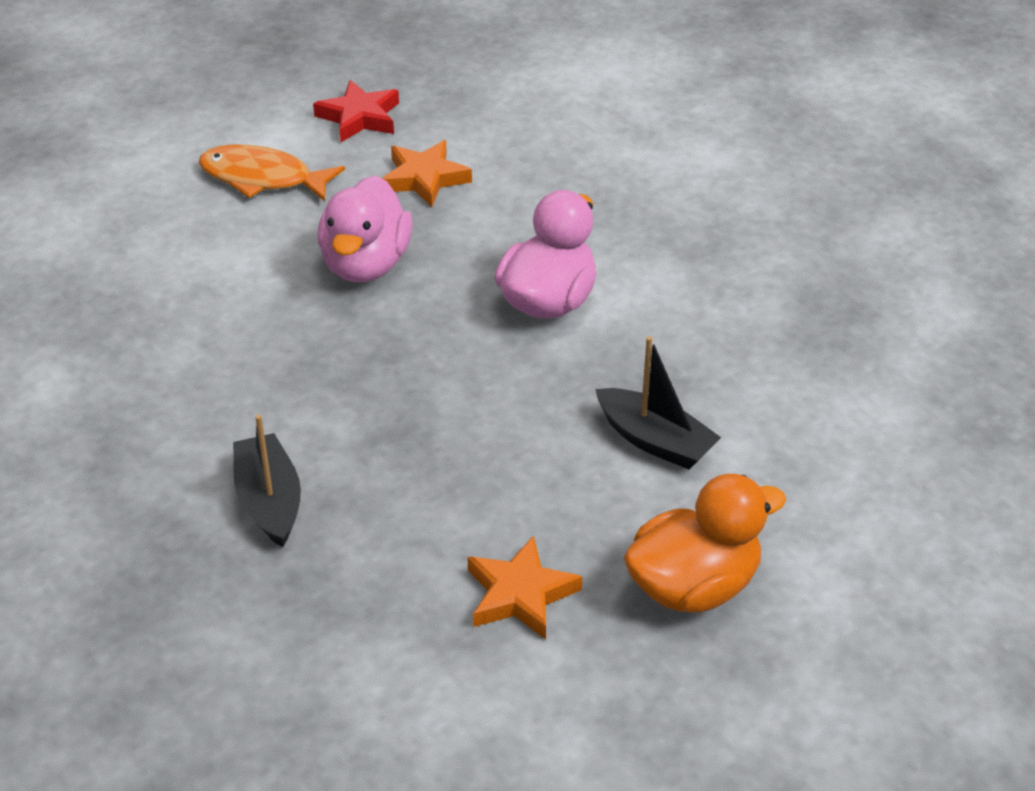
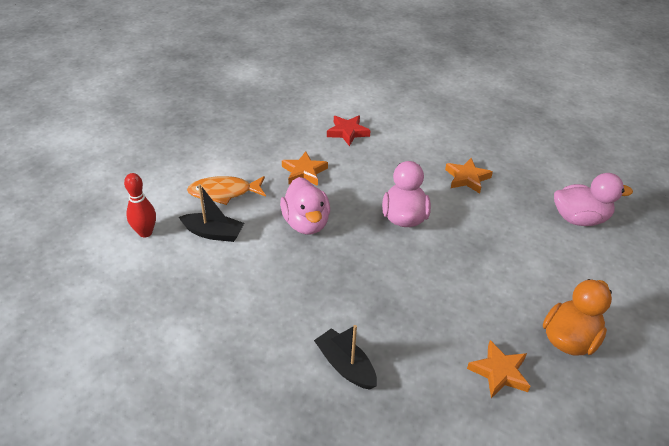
camera: 25 degrees left, 0 degrees up
red star [313,80,399,142] -> red star moved to [327,115,371,146]
black boat [595,336,721,469] -> black boat moved to [179,184,244,242]
none -> red bowling pin [124,173,156,237]
none -> orange star [445,158,493,194]
none -> pink duck [554,173,633,226]

